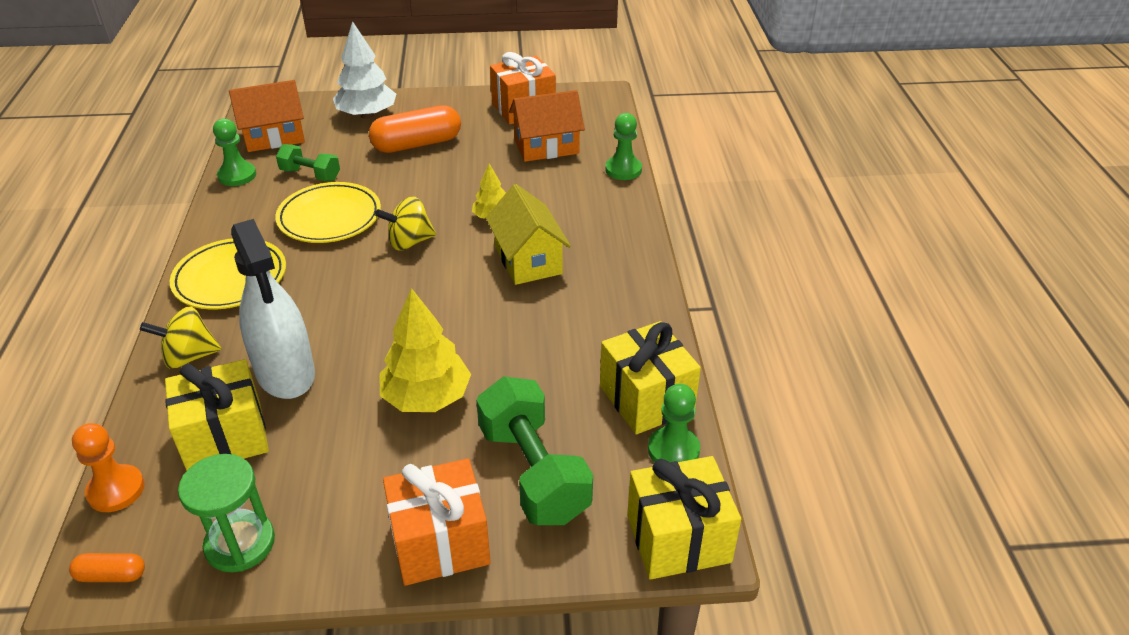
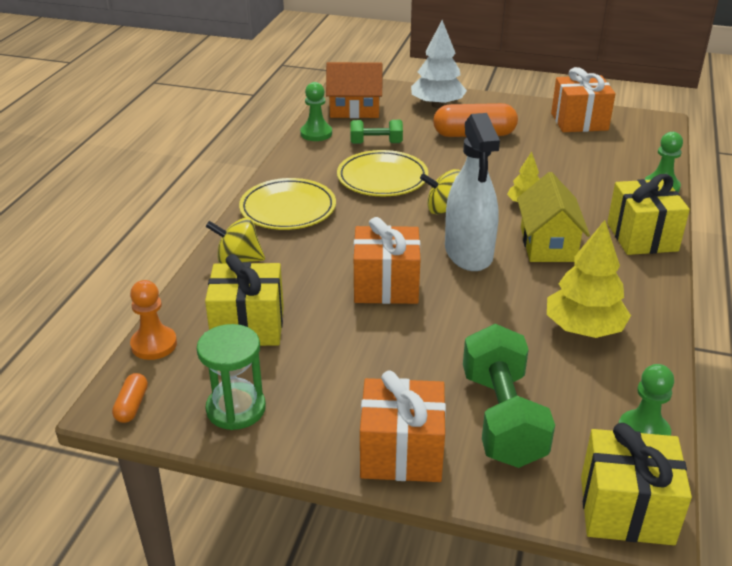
camera: 20 degrees right, 5 degrees down
orange capsule [69,553,145,582] -> orange capsule turned 75 degrees clockwise [112,373,148,423]
white spray bottle [231,219,315,399] -> white spray bottle moved to [445,113,500,271]
green dumbbell [276,144,340,181] -> green dumbbell turned 45 degrees counterclockwise [350,120,403,144]
yellow tree [379,288,471,412] -> yellow tree moved to [547,220,631,338]
orange house [509,90,585,162] -> none
yellow gift [600,321,701,434] -> yellow gift moved to [607,174,690,255]
none -> orange gift [354,217,420,304]

